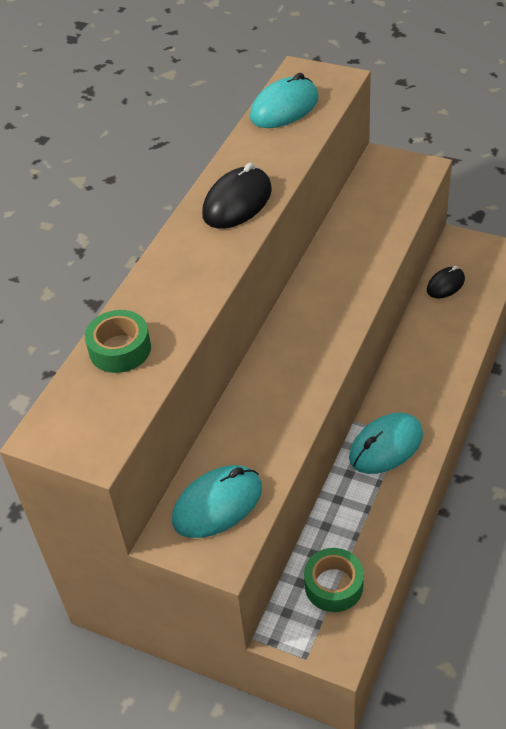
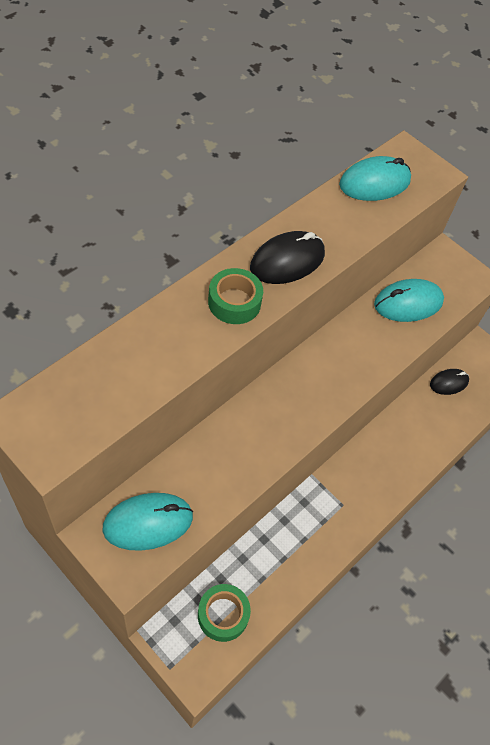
camera: 10 degrees right, 10 degrees up
green tape [85,310,151,373] -> green tape moved to [208,268,263,324]
turquoise mouse [349,413,423,474] -> turquoise mouse moved to [374,279,444,322]

